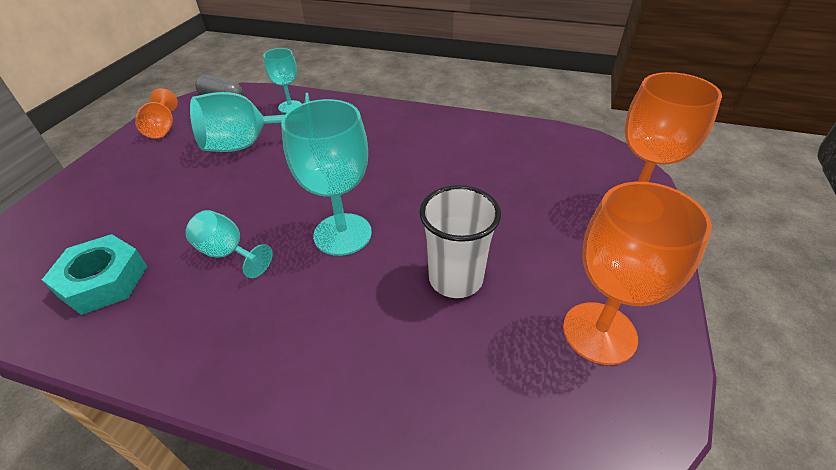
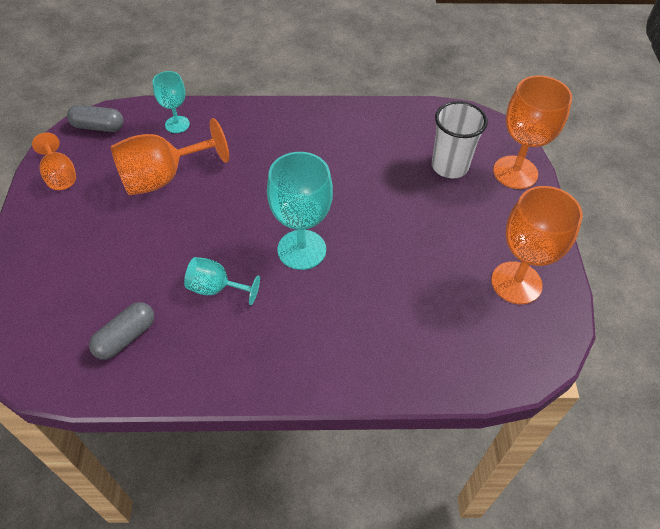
camera: 20 degrees left, 10 degrees up
turquoise nut [42,234,148,315] -> grey capsule [89,302,154,360]
turquoise goblet [190,92,310,152] -> orange goblet [111,118,229,196]
white cup [419,185,501,298] -> white cup moved to [432,101,488,178]

